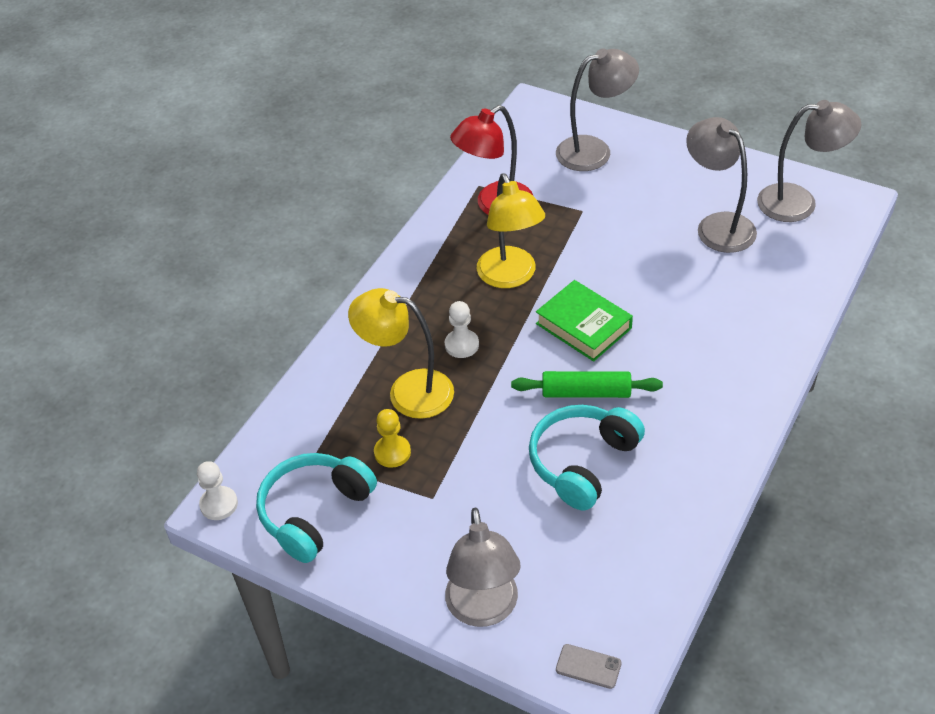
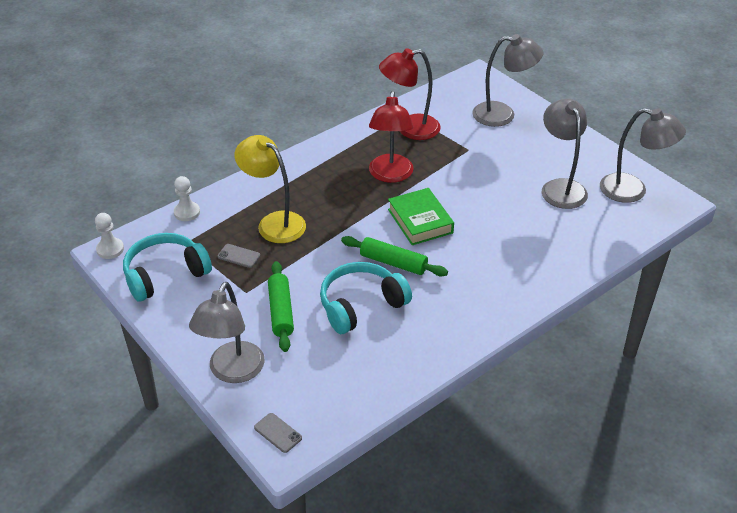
camera: 20 degrees right, 5 degrees down
yellow pawn [374,409,411,468] -> grey phone [217,244,260,268]
white pawn [445,301,479,358] -> white pawn moved to [174,176,200,221]
yellow lamp [477,173,545,288] -> red lamp [369,91,414,183]
none -> green rolling pin [268,261,294,352]

